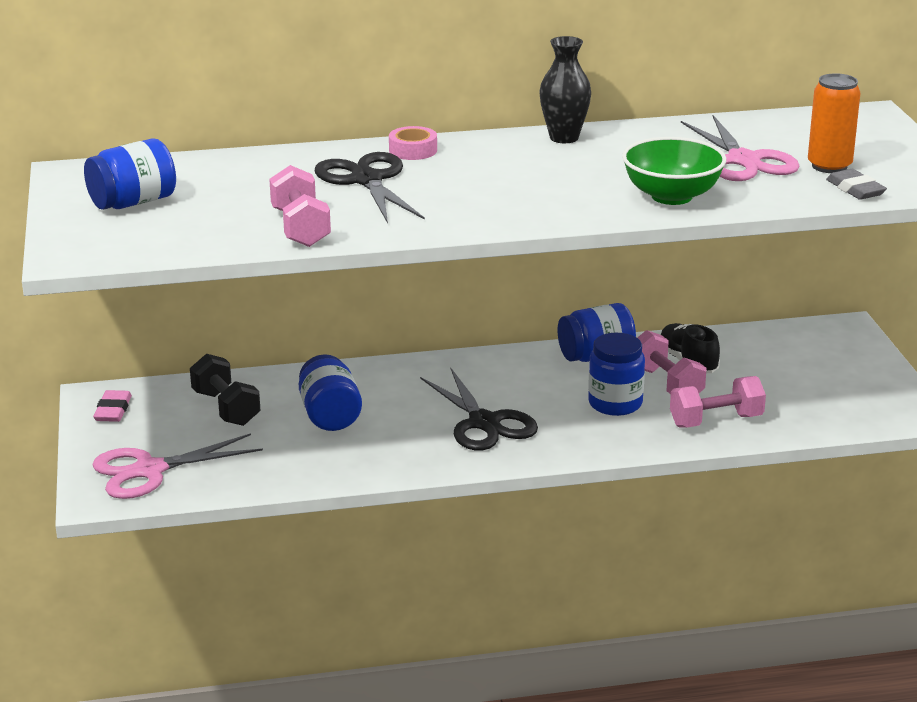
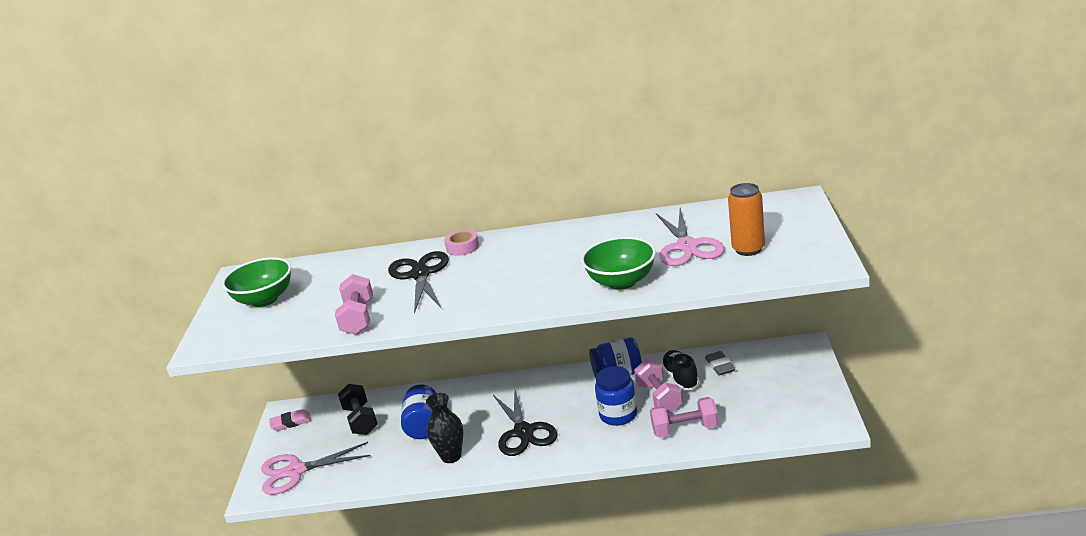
camera: 15 degrees right, 0 degrees up
blue jar [84,138,176,210] -> green bowl [222,257,291,307]
pink eraser [93,390,132,422] -> pink eraser turned 60 degrees clockwise [269,409,311,431]
black vase [539,36,591,143] -> black vase moved to [426,393,463,463]
grey eraser [826,169,887,200] -> grey eraser moved to [705,351,735,375]

